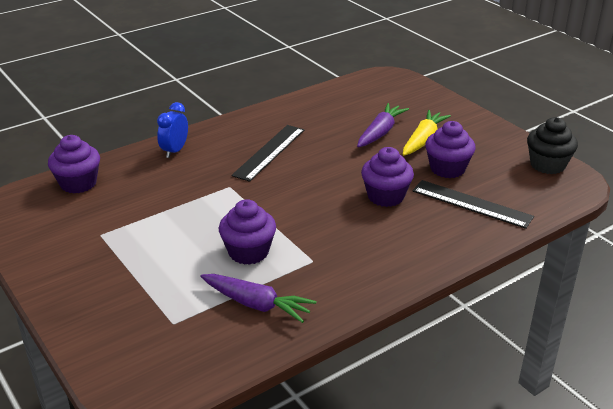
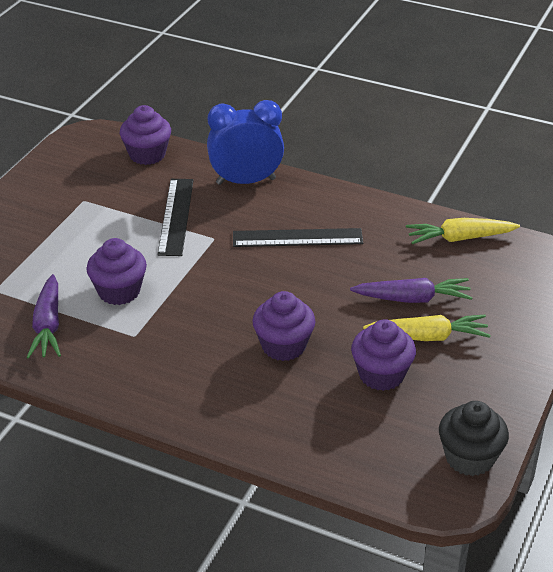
camera: 60 degrees right, 5 degrees up
blue clock [157,102,188,158] -> blue clock [207,100,284,185], size x1.68
black ruler [412,180,534,229] -> black ruler moved to [157,179,194,256]
none -> yellow carrot [406,218,520,244]

